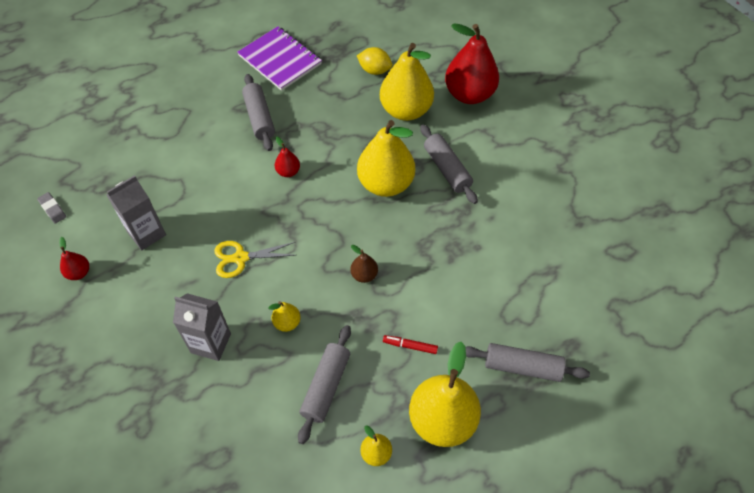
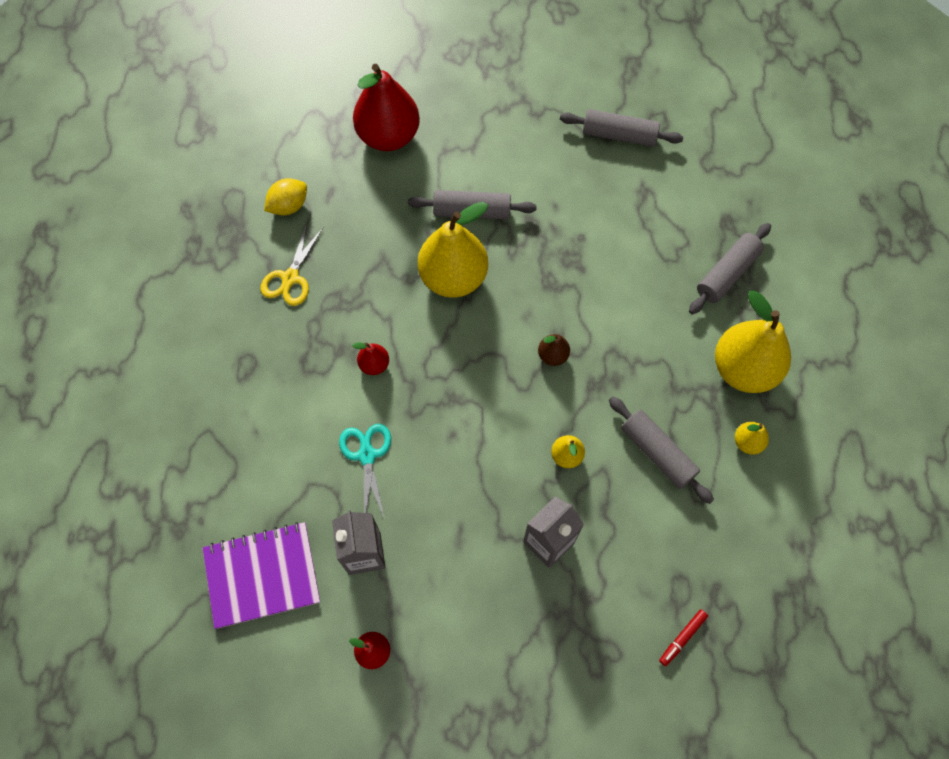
camera: 60 degrees left, 10 degrees up
grey eraser [37,192,66,224] -> none
yellow scissors [214,241,295,278] -> yellow scissors moved to [260,223,324,306]
purple notebook [237,26,322,91] -> purple notebook moved to [203,522,320,629]
grey rolling pin [242,74,275,151] -> grey rolling pin moved to [560,109,683,147]
yellow pear [380,43,434,121] -> none
red marker [383,335,438,354] -> red marker moved to [659,609,708,666]
none -> turquoise scissors [339,424,391,519]

